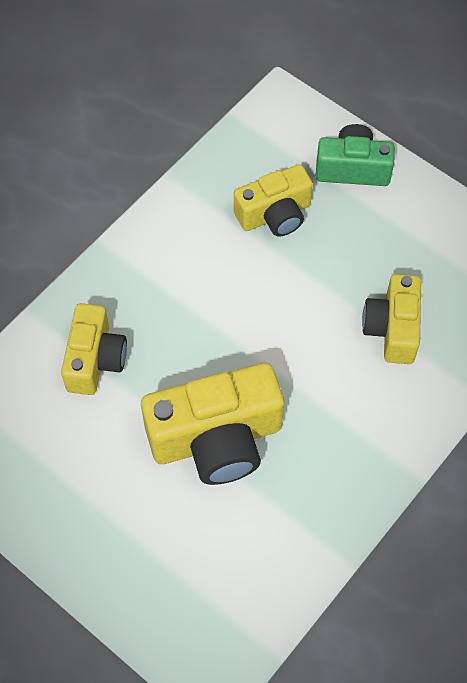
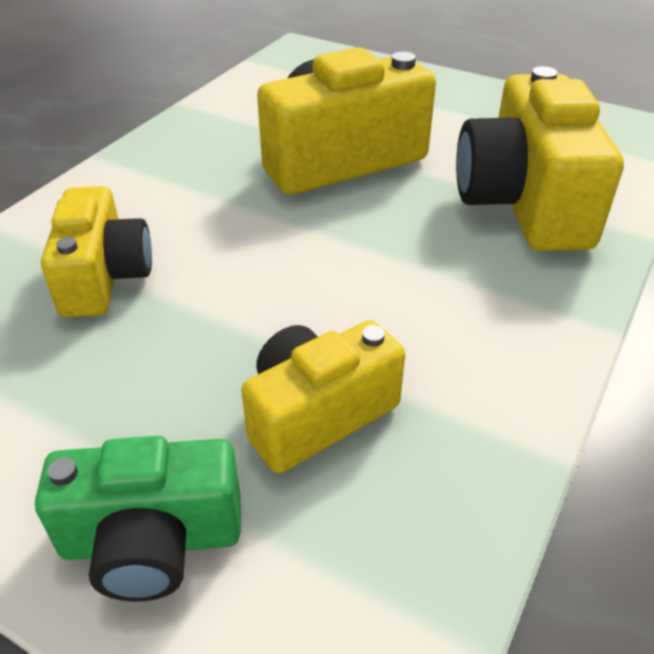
camera: 170 degrees right, 20 degrees down
yellow camera [61,303,127,395] -> yellow camera [456,66,624,251], size x1.59

